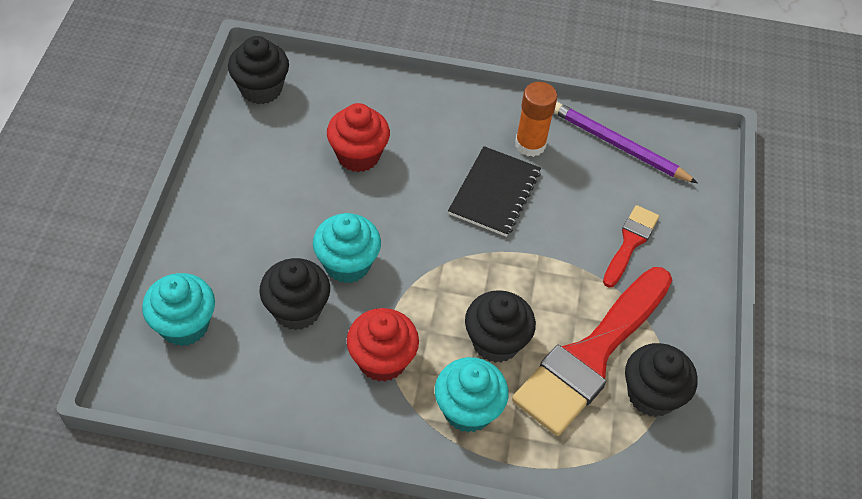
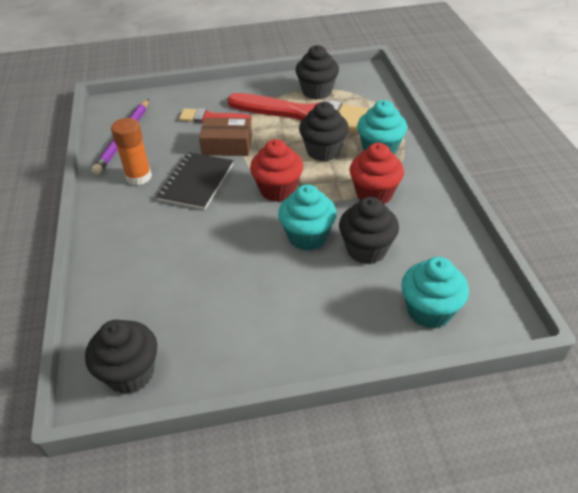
camera: 105 degrees left, 10 degrees down
red cupcake [327,103,390,172] -> red cupcake moved to [250,139,303,202]
black notebook [448,146,541,237] -> black notebook turned 75 degrees counterclockwise [157,152,234,210]
none -> brown box [199,118,252,156]

